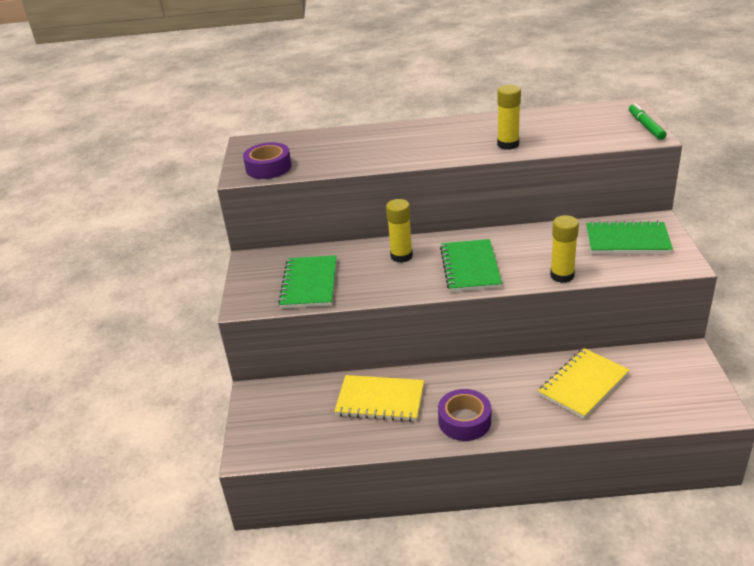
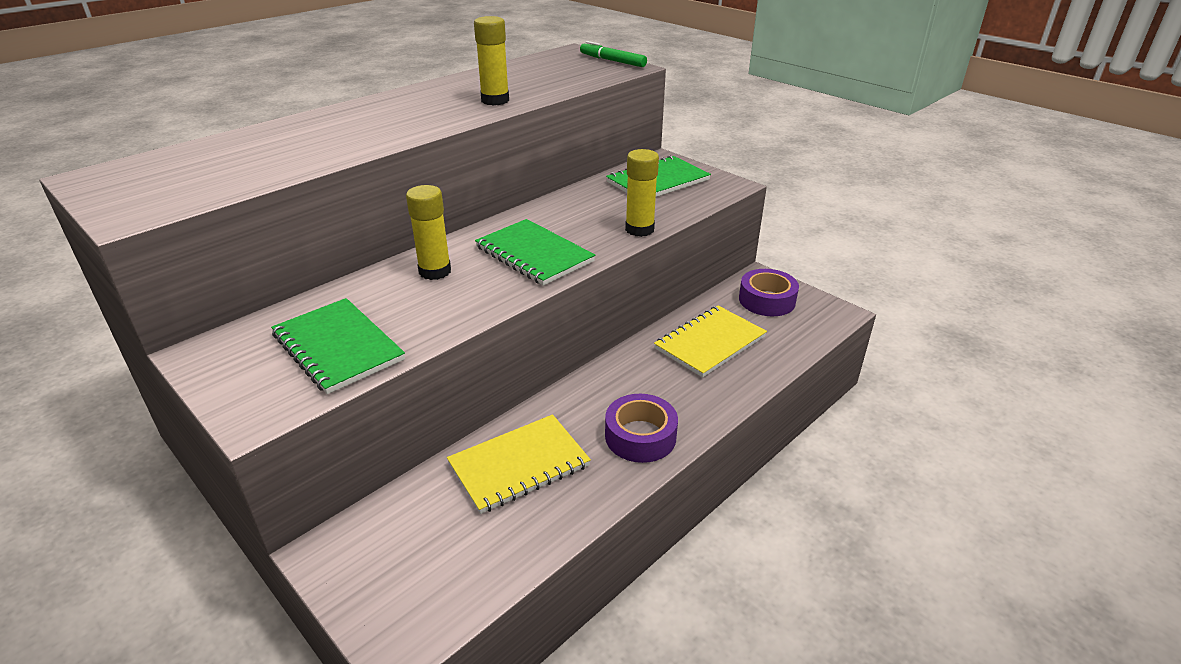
camera: 45 degrees left, 0 degrees up
purple tape [243,142,292,179] -> purple tape moved to [739,269,799,316]
yellow notebook [538,348,630,419] -> yellow notebook turned 45 degrees clockwise [654,306,767,378]

